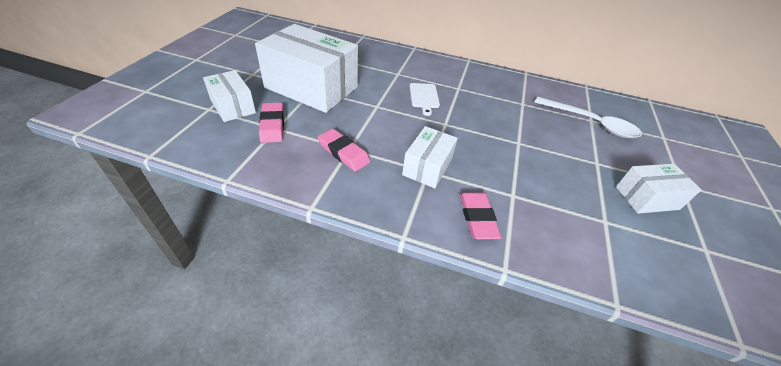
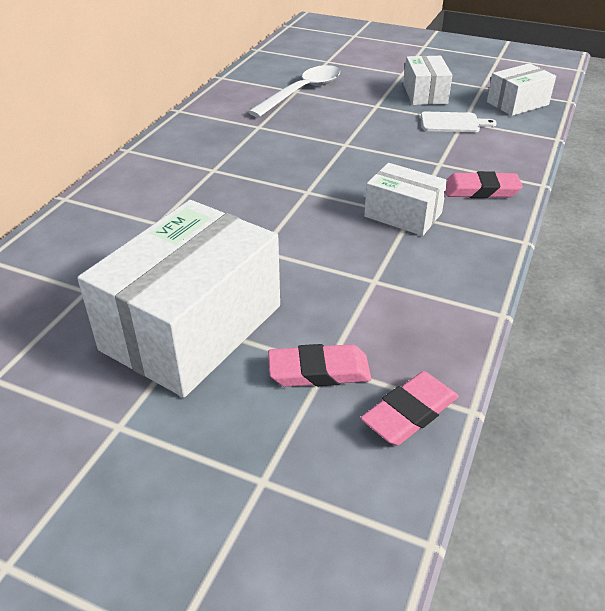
camera: 80 degrees left, 5 degrees down
white box [203,70,256,122] -> white box moved to [487,63,556,116]
pink eraser [318,129,370,172] -> pink eraser moved to [361,371,459,446]
white cutting board [409,83,440,116] -> white cutting board moved to [421,112,497,132]

